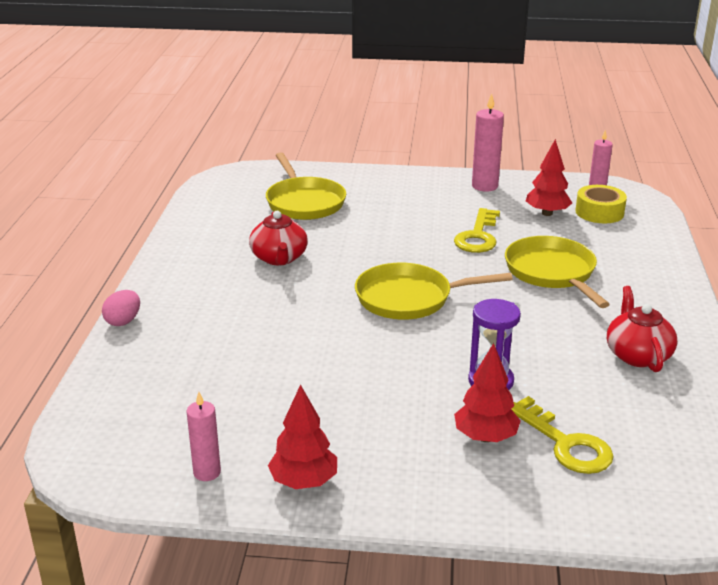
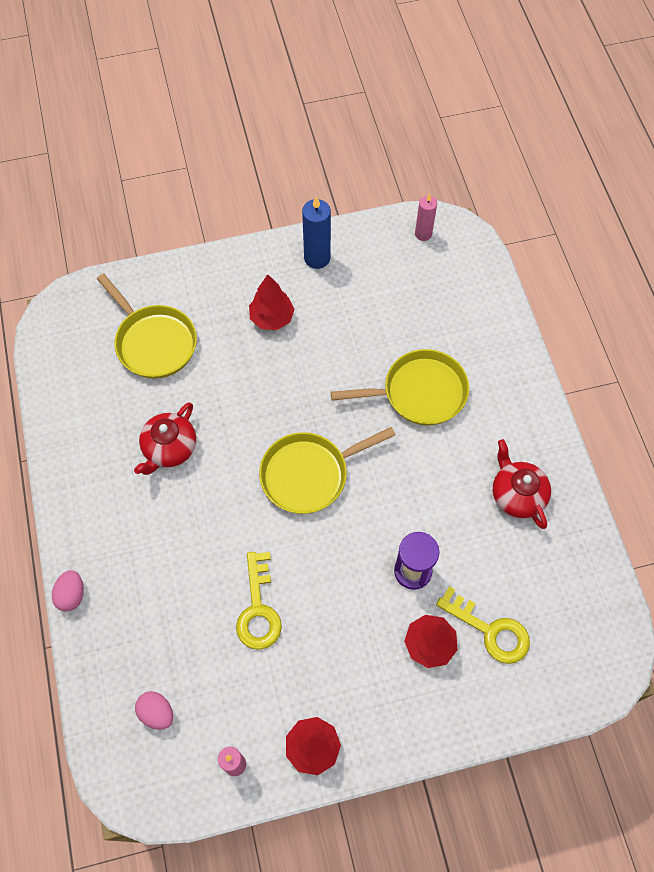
camera: 20 degrees left, 35 degrees up
red teapot [249,211,308,265] -> red teapot turned 60 degrees clockwise [134,402,196,475]
yellow key [454,208,500,253] -> yellow key moved to [236,552,282,650]
pink candle [472,93,504,192] -> blue candle [302,196,331,269]
yellow pan [505,236,610,308] -> yellow pan turned 120 degrees clockwise [331,349,469,425]
red tree [526,139,572,216] -> red tree moved to [249,274,295,330]
yellow tape [575,185,627,223] -> none
none -> pink egg [135,691,173,730]

